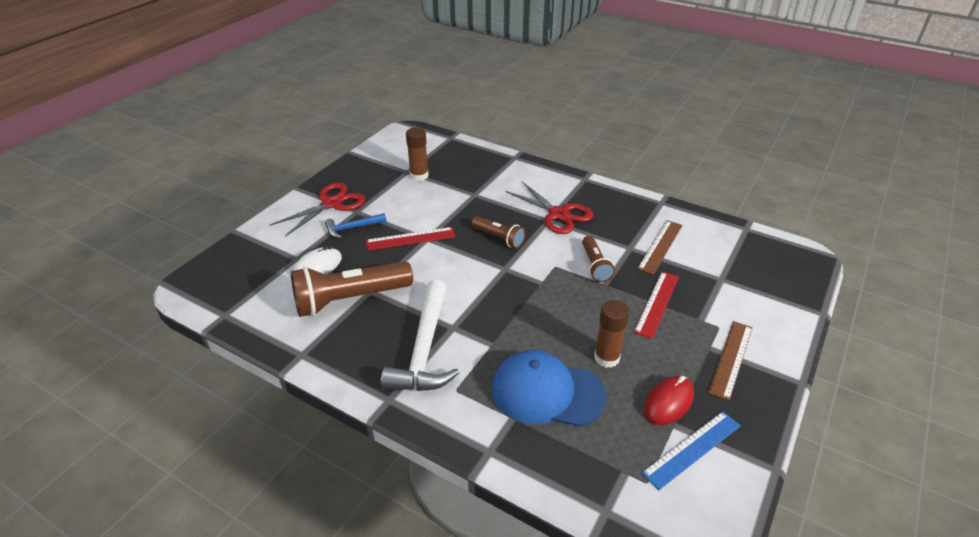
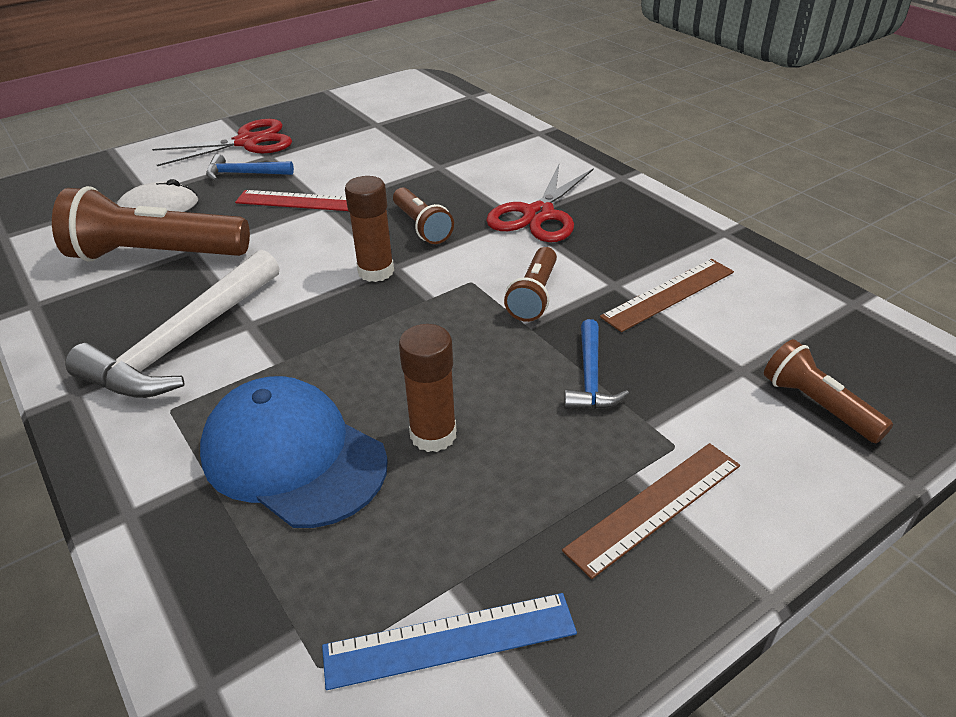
camera: 25 degrees right, 0 degrees up
brown glue stick [406,127,429,181] -> brown glue stick moved to [345,176,394,282]
red scissors [505,182,593,234] -> red scissors turned 45 degrees clockwise [486,165,594,242]
red ruler [634,272,679,339] -> blue hammer [564,319,629,409]
red mouse [644,376,694,425] -> none
none -> brown flashlight [764,339,893,443]

